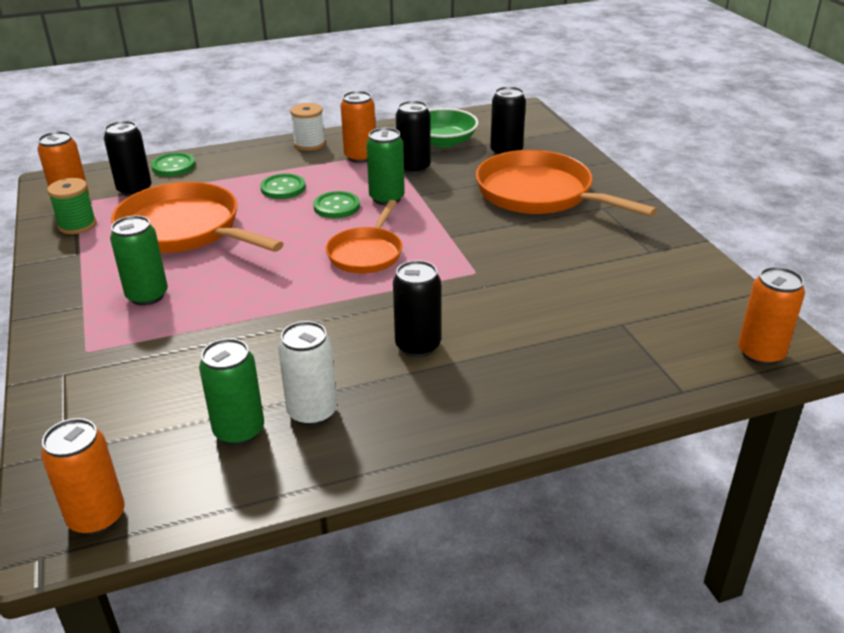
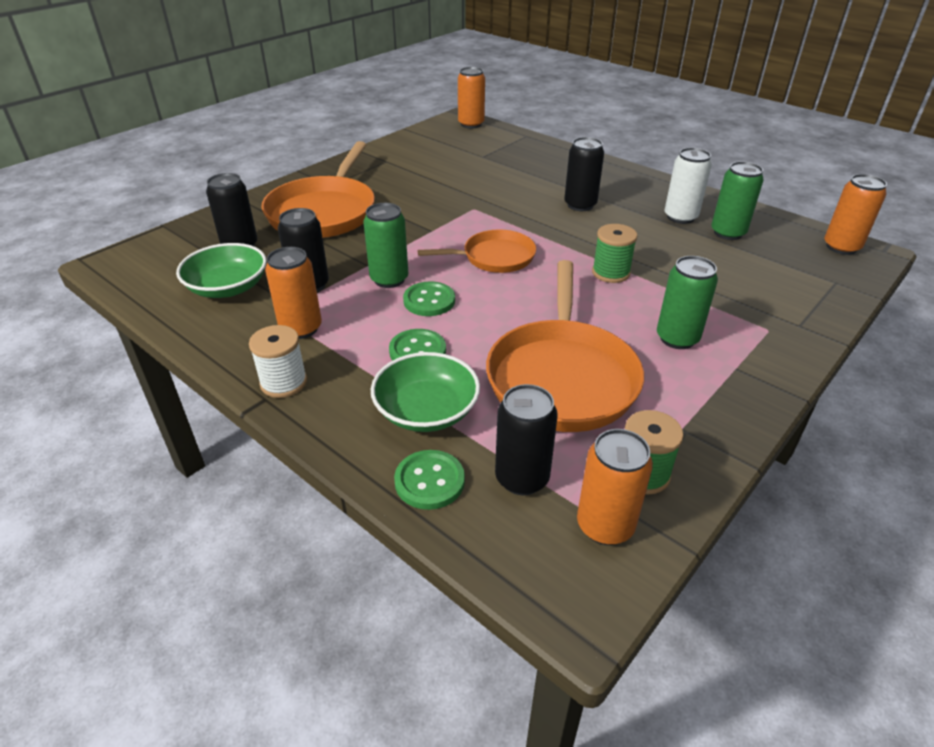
camera: 120 degrees left, 5 degrees up
none -> green bowl [371,352,480,432]
none -> green spool [592,224,637,283]

